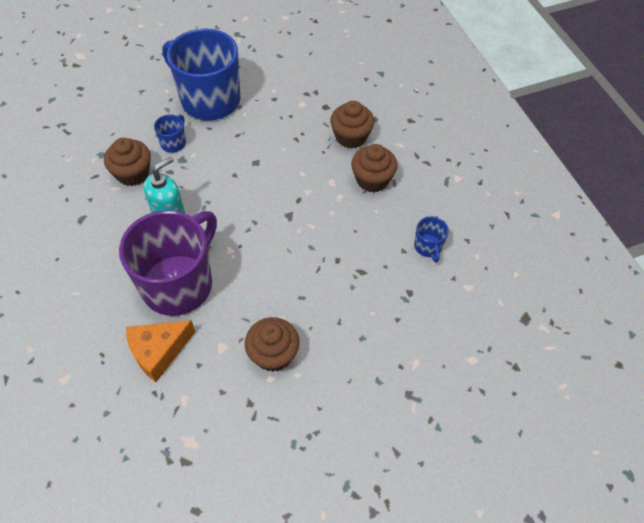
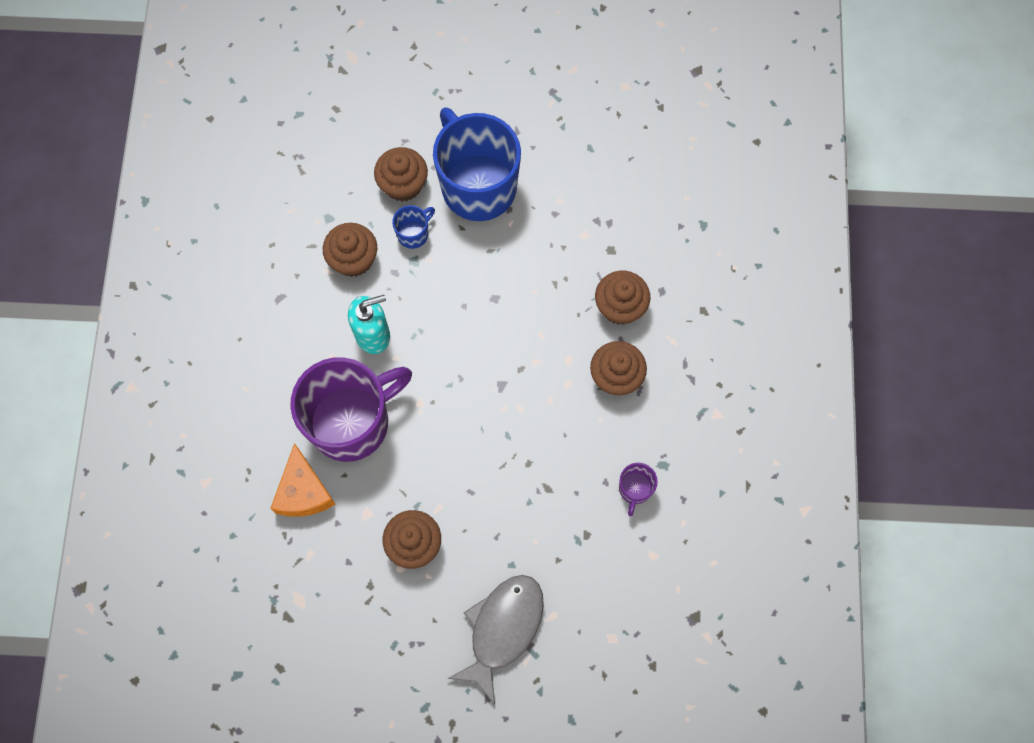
camera: 25 degrees right, 15 degrees up
orange cheese [126,320,195,382] -> orange cheese turned 90 degrees counterclockwise [270,443,336,517]
blue mug [414,216,449,263] -> purple mug [619,463,658,516]
none -> brown cupcake [374,147,428,202]
none -> grey fish [447,575,544,705]

